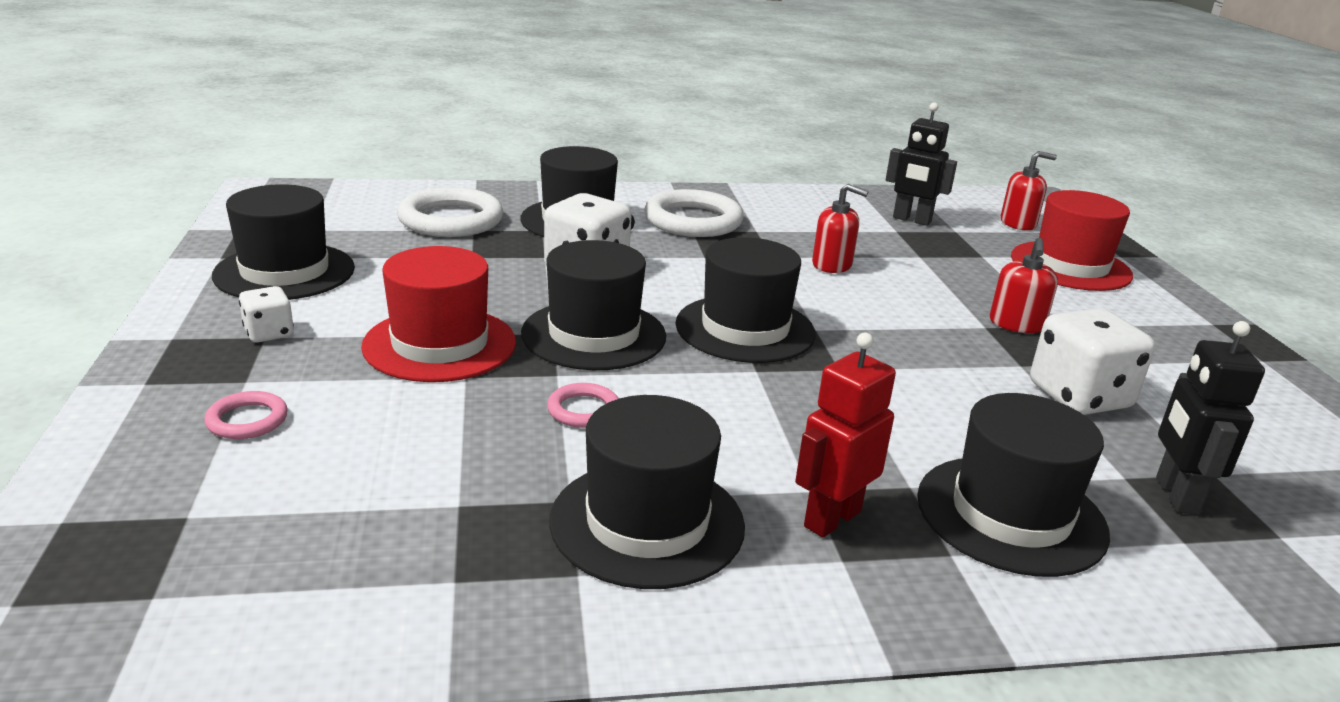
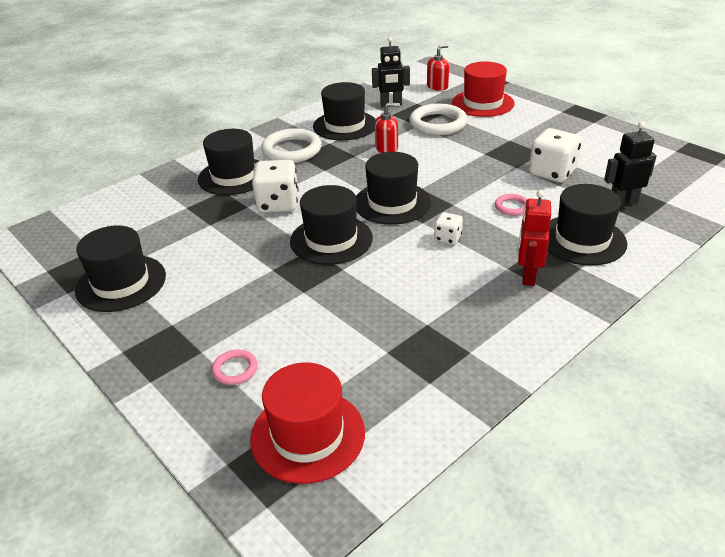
camera: 30 degrees left, 10 degrees up
white dice [239,286,294,343] -> white dice moved to [434,212,463,245]
red hat [361,246,516,382] -> red hat moved to [250,363,365,484]
white ring [397,187,503,237] -> white ring moved to [409,103,468,135]
pink ring [547,383,619,428] -> pink ring moved to [495,194,527,216]
black hat [549,395,745,589] -> black hat moved to [313,82,376,140]
red soap dispenser [990,238,1058,333] -> none
black robot [1156,321,1265,515] -> black robot turned 105 degrees clockwise [604,122,657,206]

